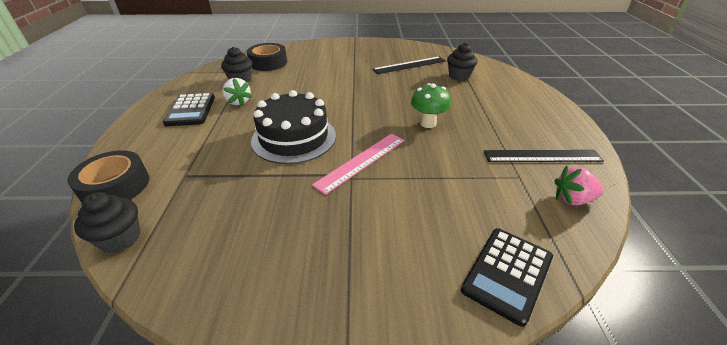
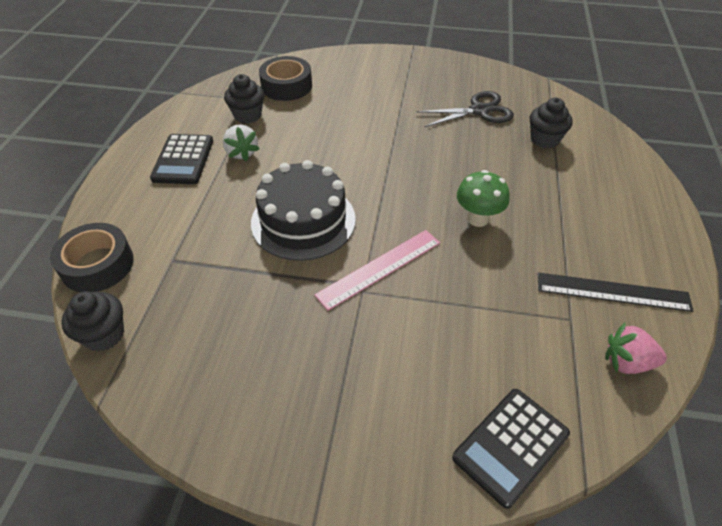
camera: 10 degrees right, 10 degrees up
black ruler [372,56,446,74] -> black scissors [416,91,514,127]

